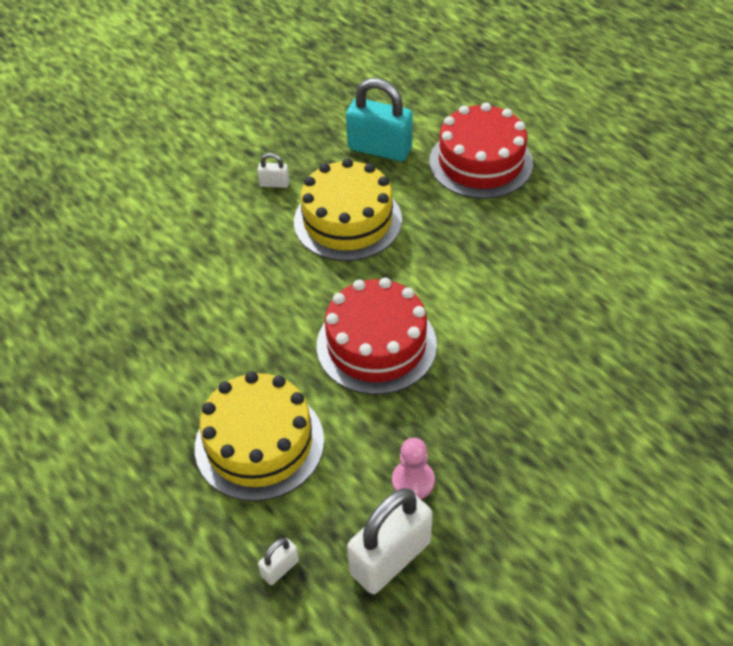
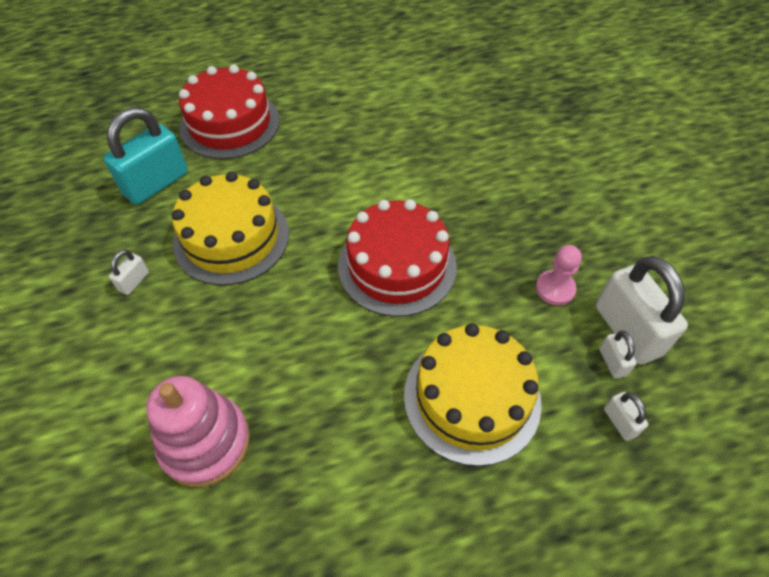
camera: 70 degrees left, 5 degrees up
none -> pink stacking toy [146,376,250,487]
none -> white padlock [599,330,637,379]

